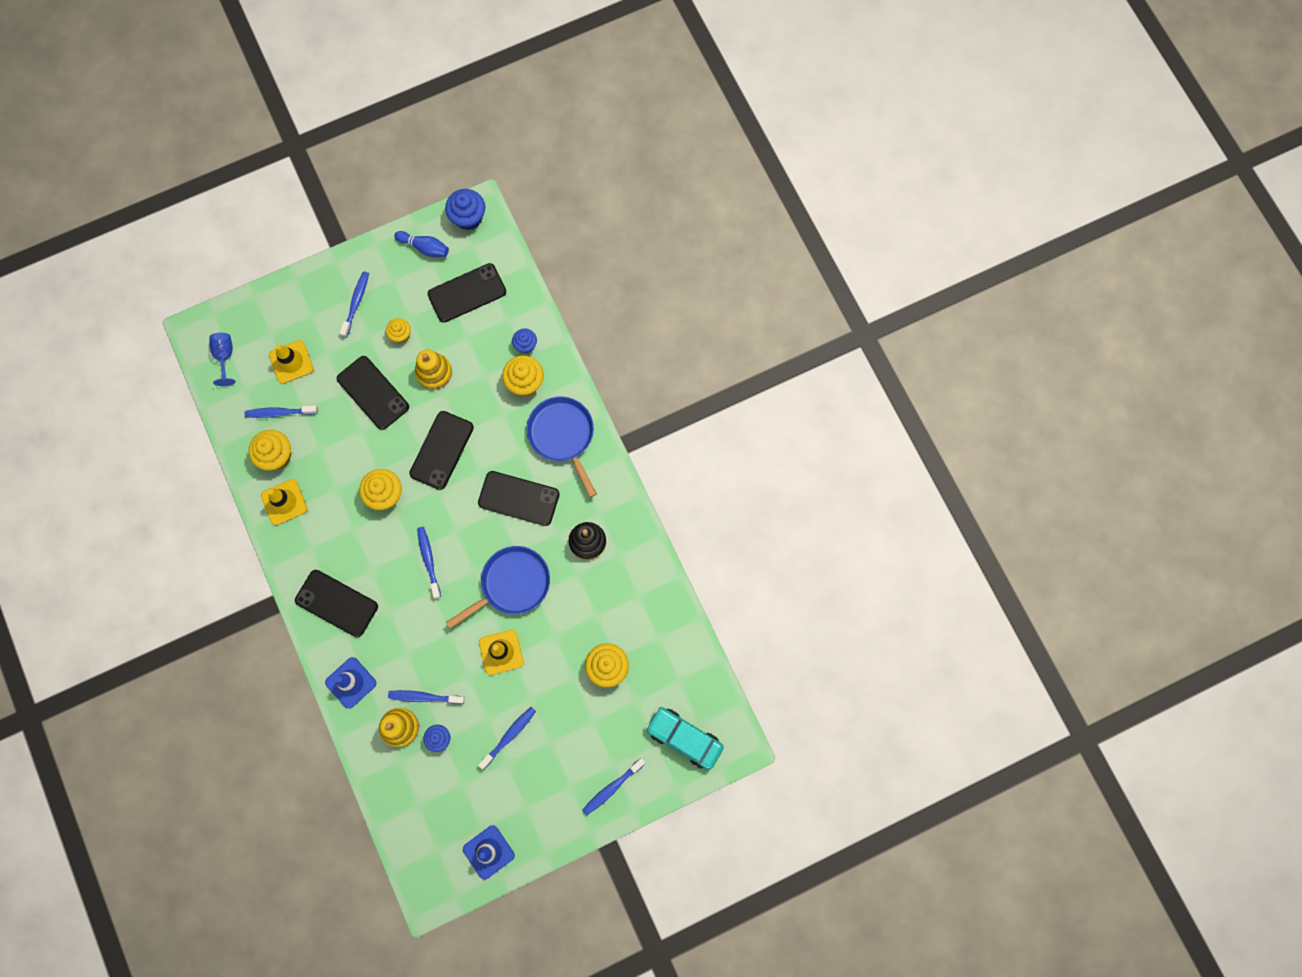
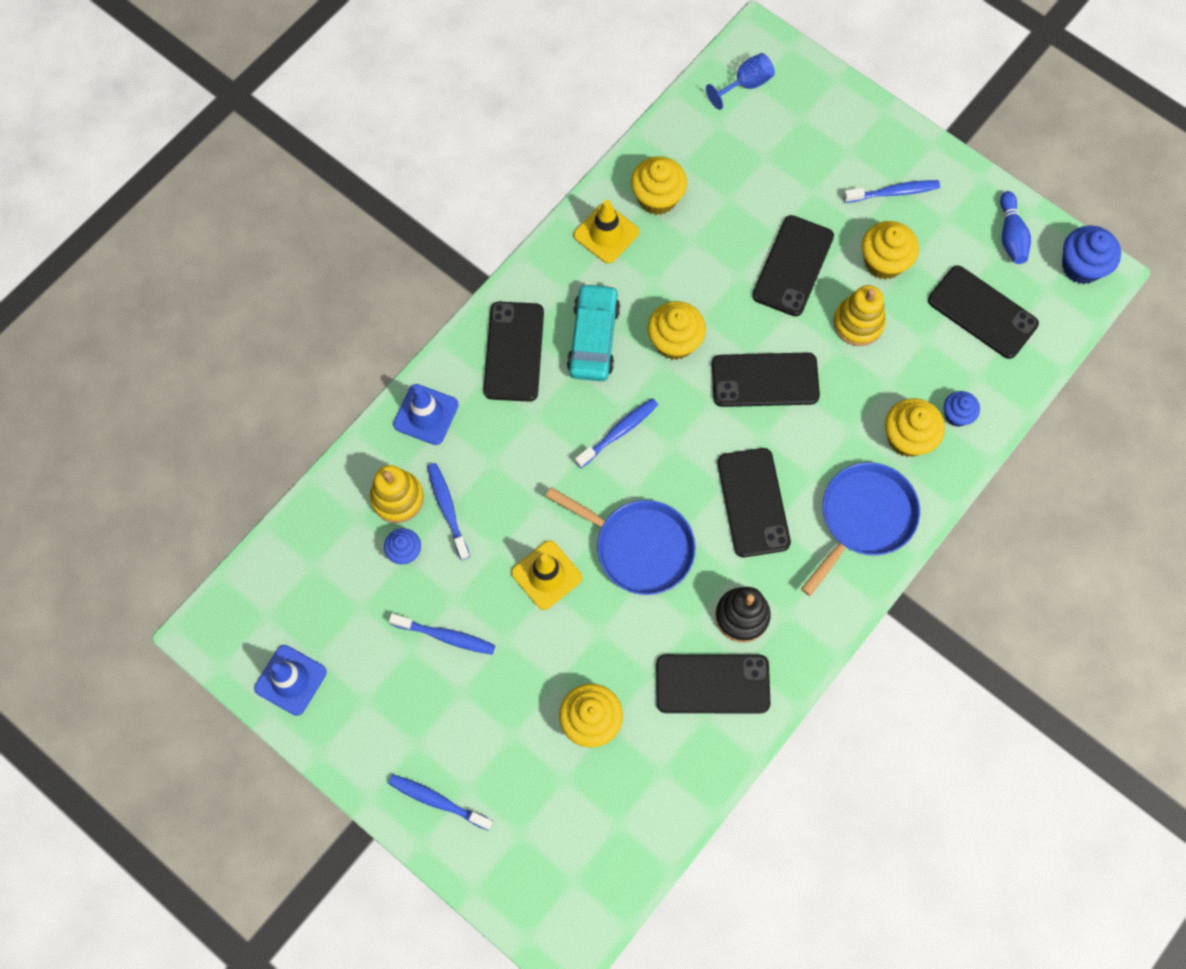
camera: 65 degrees right, 5 degrees down
blue toothbrush [245,406,318,418] -> none
yellow traffic cone [269,340,314,384] -> none
yellow cupcake [386,318,411,343] -> yellow cupcake [862,221,919,280], size x1.63
turquoise car [645,707,724,770] -> turquoise car moved to [567,283,620,381]
none -> black phone [656,654,770,713]

